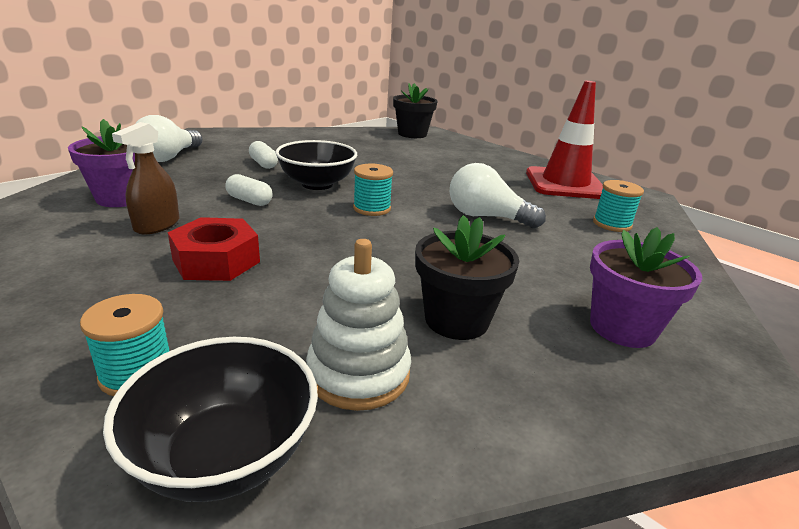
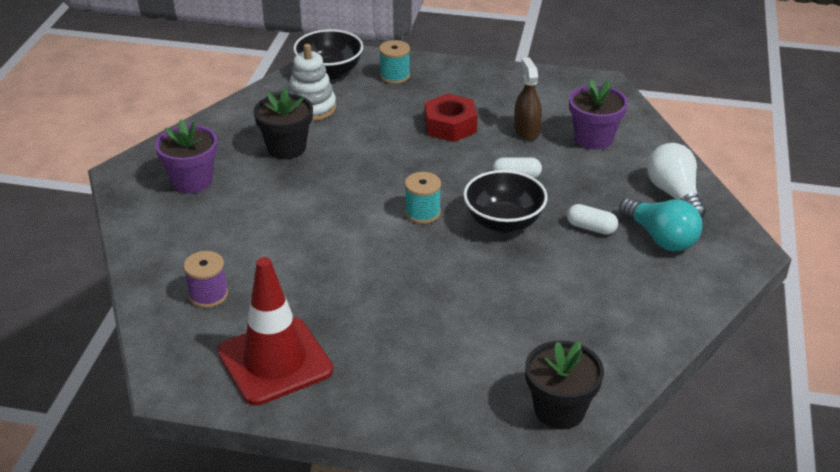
camera: 150 degrees right, 10 degrees up
white light bulb [450,163,546,229] -> none
turquoise spool [593,180,644,232] -> purple spool [183,251,228,308]
none -> turquoise light bulb [619,197,702,251]

